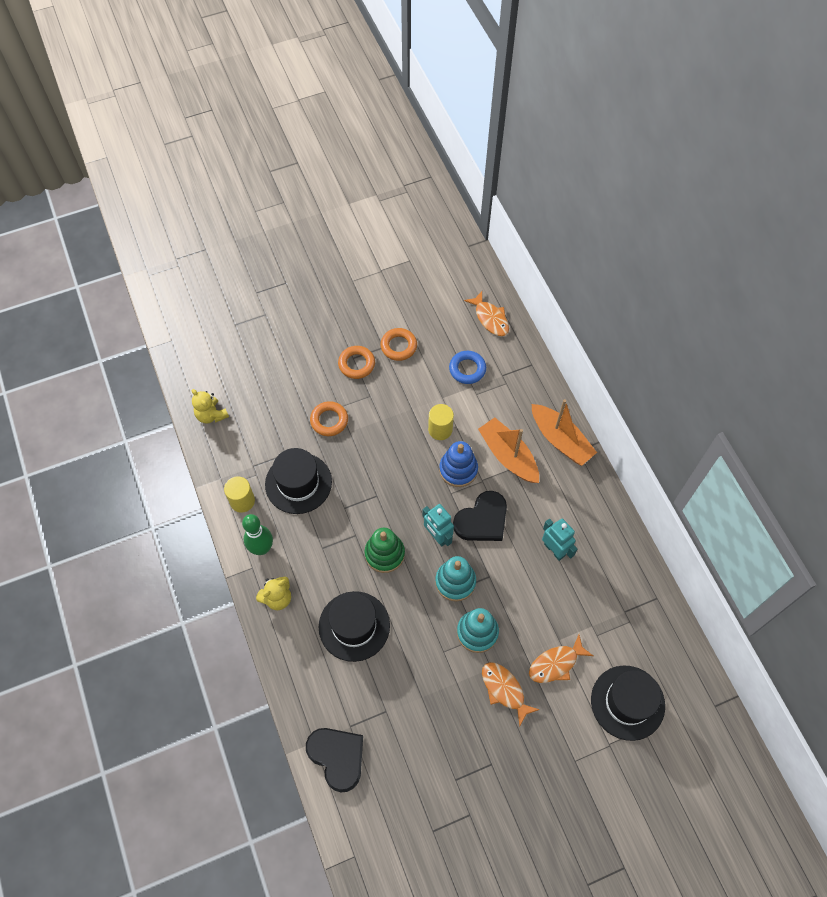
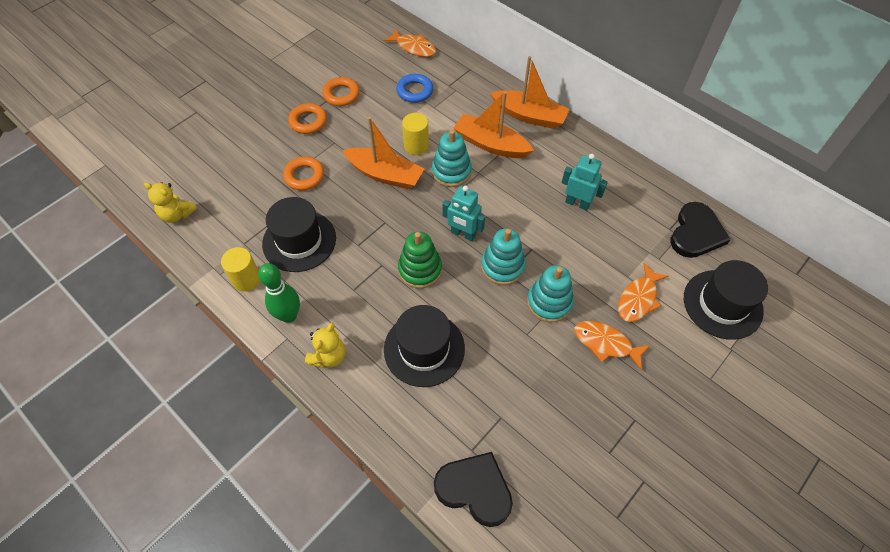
camera: 25 degrees left, 5 degrees down
blue stacking toy [439,441,478,487] -> turquoise stacking toy [432,130,472,187]
black heart [453,491,507,541] -> black heart moved to [670,202,731,258]
none -> orange boat [342,117,424,189]

